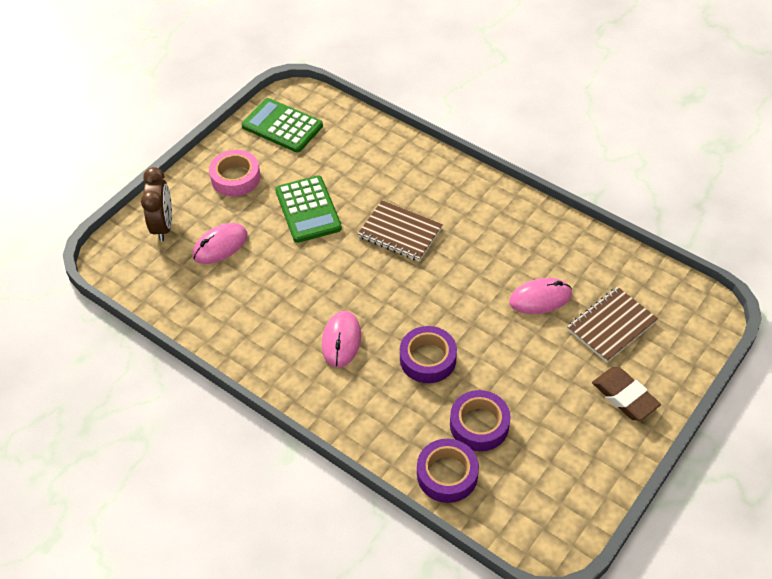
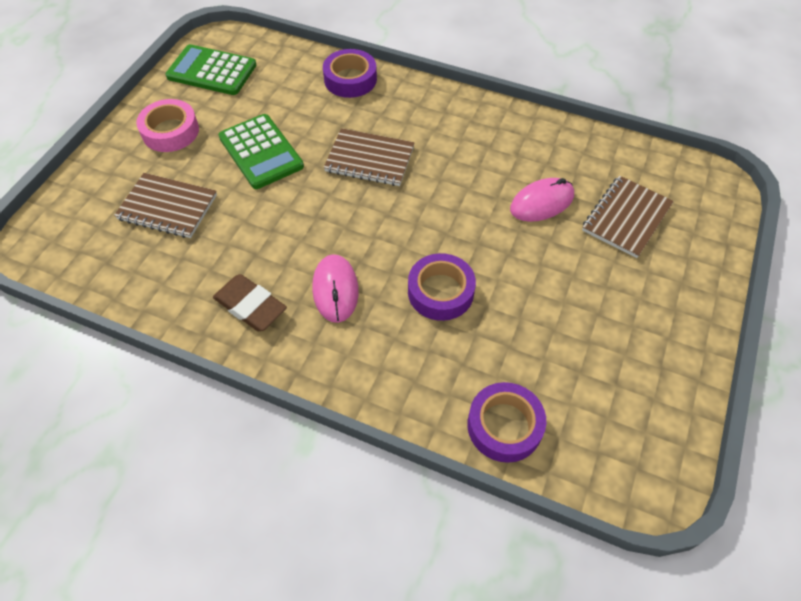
camera: 15 degrees left, 5 degrees up
brown clock [141,167,172,241] -> none
pink mouse [193,223,248,264] -> brown notebook [114,173,217,238]
purple tape [450,390,511,451] -> purple tape moved to [323,49,377,98]
brown eraser [592,367,661,421] -> brown eraser moved to [213,274,287,332]

